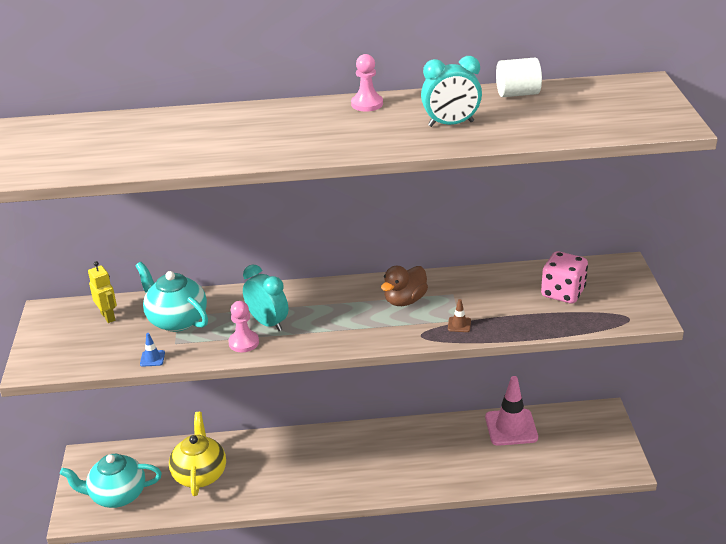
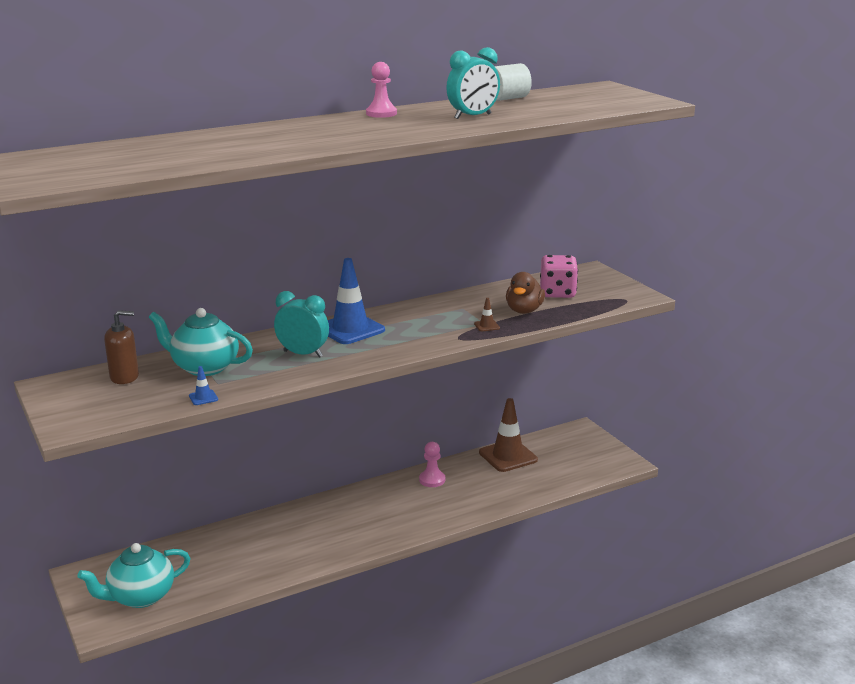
camera: 25 degrees left, 10 degrees down
yellow robot [88,261,117,323] -> brown soap dispenser [104,310,139,384]
yellow teapot [169,412,226,496] -> none
pink pawn [228,301,259,352] -> pink pawn moved to [419,442,445,487]
brown duck [381,266,428,306] -> brown duck moved to [506,272,545,314]
pink traffic cone [485,376,538,446] -> brown traffic cone [479,398,538,472]
none -> blue traffic cone [328,258,385,344]

